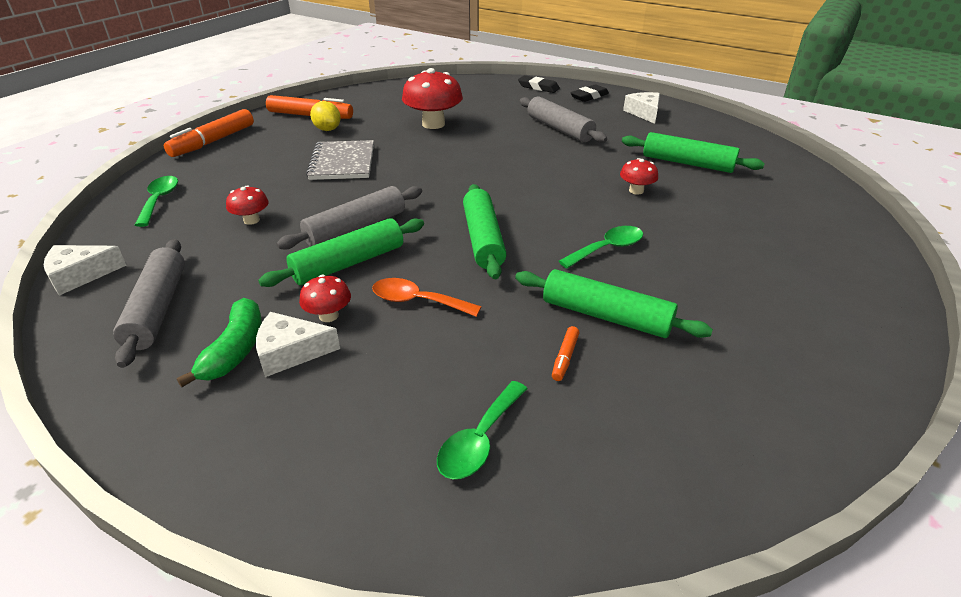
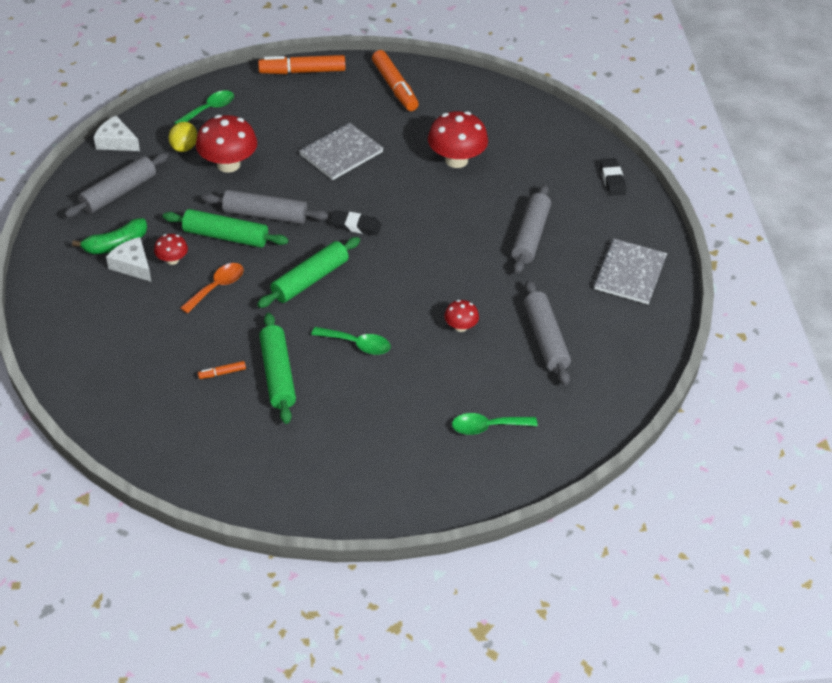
camera: 50 degrees right, 10 degrees up
red mushroom [226,186,269,225] -> red mushroom [196,115,257,173], size x1.94
yellow lemon [310,101,341,131] -> yellow lemon moved to [169,122,197,152]
orange spoon [372,278,481,317] -> orange spoon turned 60 degrees clockwise [180,263,244,314]
green spoon [437,381,528,479] -> green spoon moved to [452,413,538,435]
black eraser [570,84,609,102] -> black eraser moved to [331,210,382,236]
green rolling pin [622,132,765,173] -> grey rolling pin [524,280,571,385]
white cheese [623,92,660,124] -> grey notebook [594,239,667,304]

